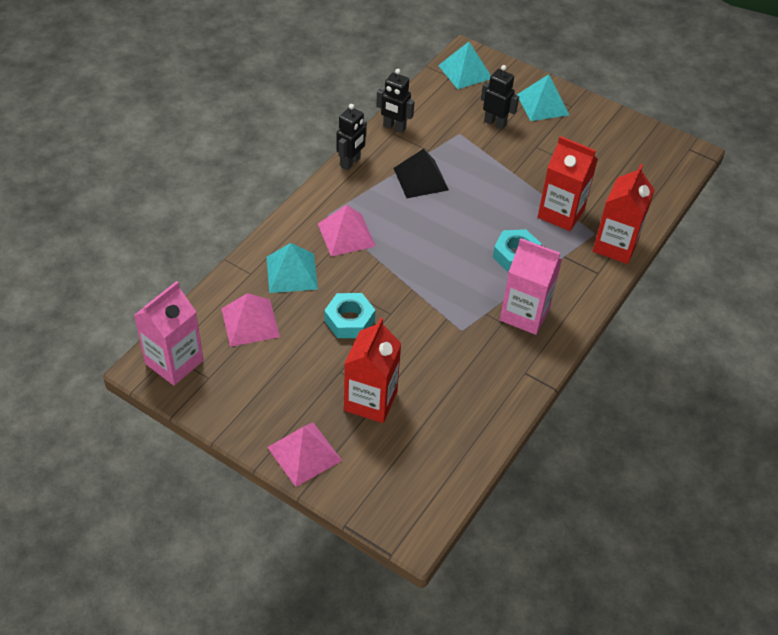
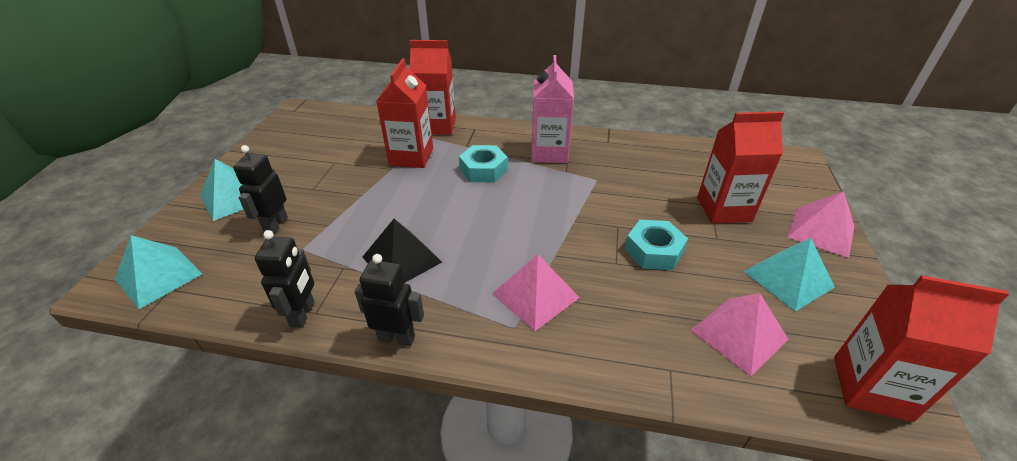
camera: 110 degrees left, 10 degrees down
pink carton [134,281,204,385] -> red carton [834,275,1009,422]
turquoise pyramid [267,243,318,293] -> turquoise pyramid moved to [743,238,835,312]

